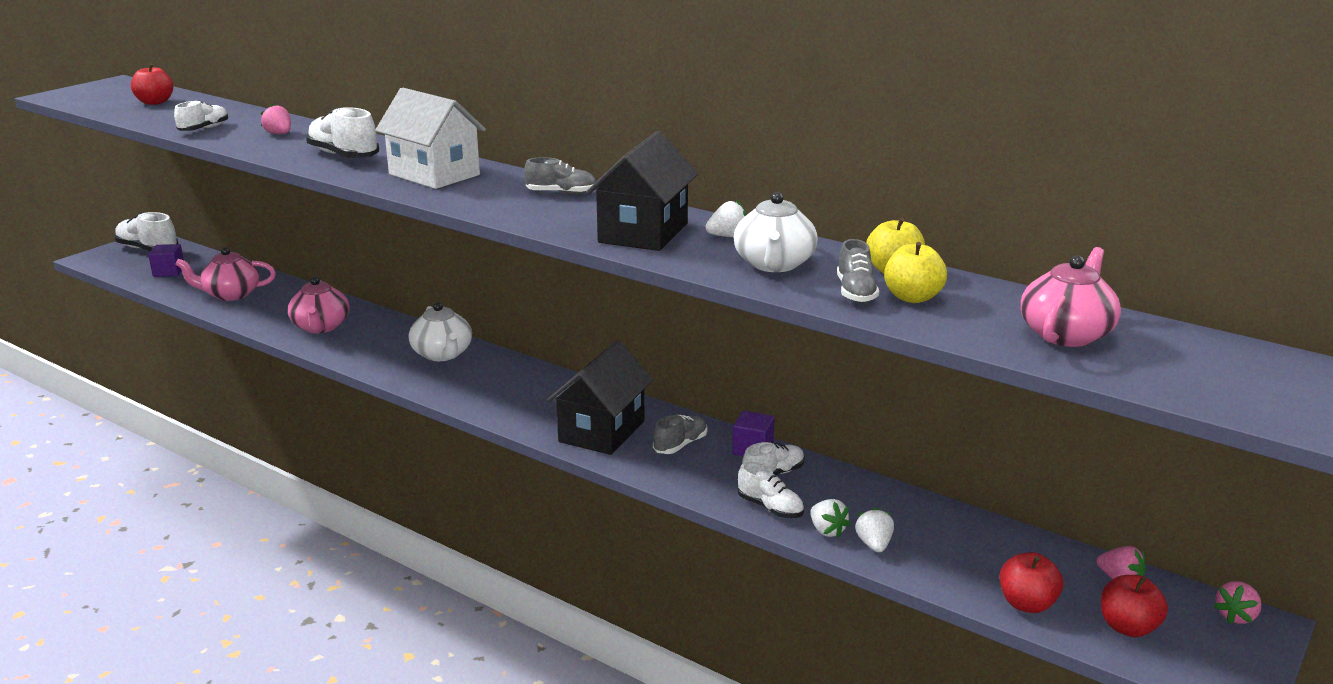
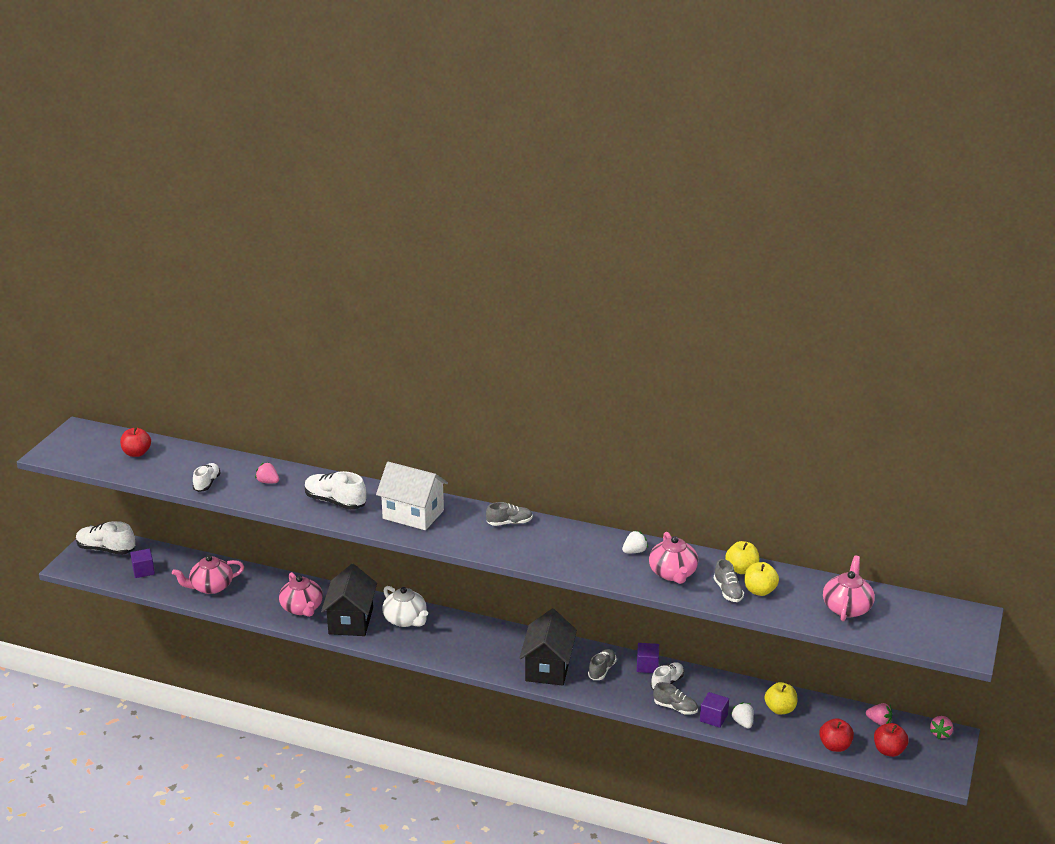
camera: 15 degrees left, 5 degrees up
black house [586,131,698,251] -> black house moved to [321,564,377,636]
white teapot [734,192,818,272] -> pink teapot [649,532,698,584]
white shoe [738,462,804,518] -> grey shoe [653,682,698,715]
white strawberry [810,499,851,538] -> purple cube [700,692,729,728]
none -> yellow apple [764,682,797,715]

